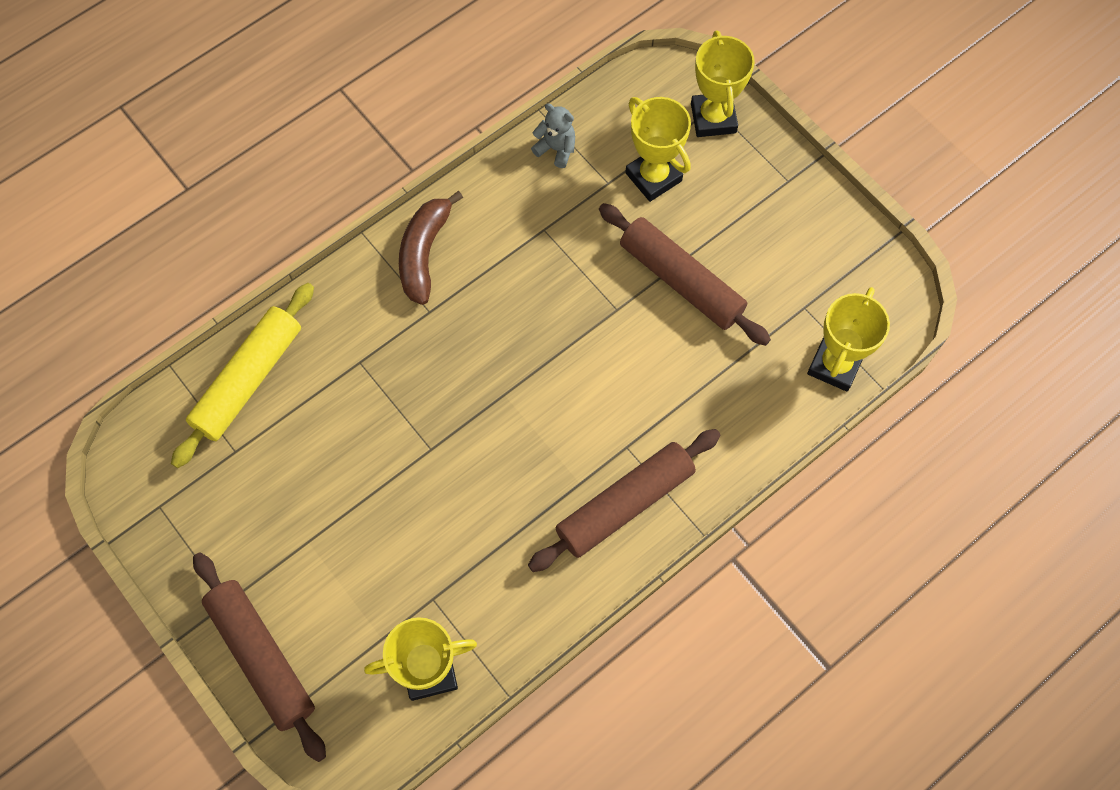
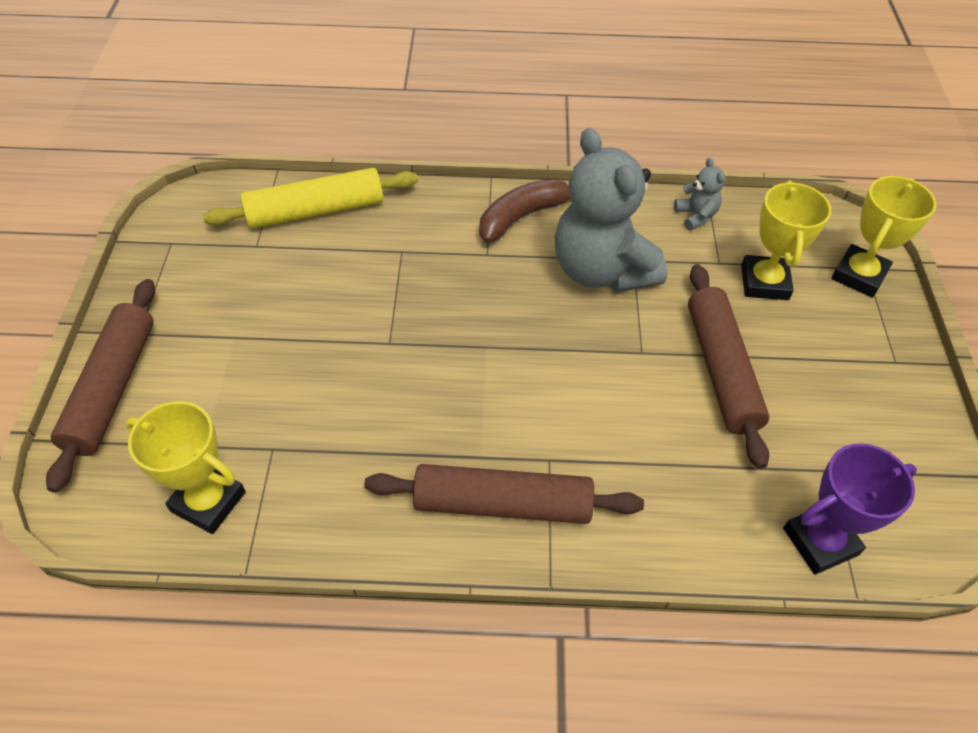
camera: 40 degrees right, 15 degrees down
yellow trophy [807,287,890,392] -> purple trophy [783,443,917,574]
none -> grey teddy bear [554,128,667,293]

